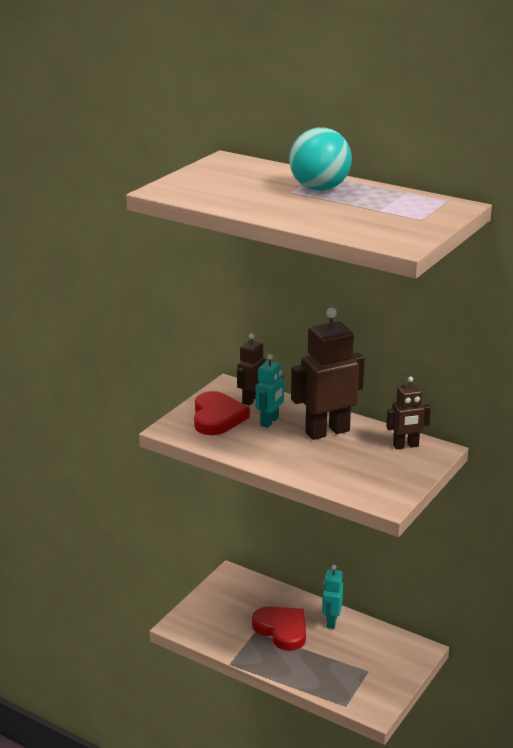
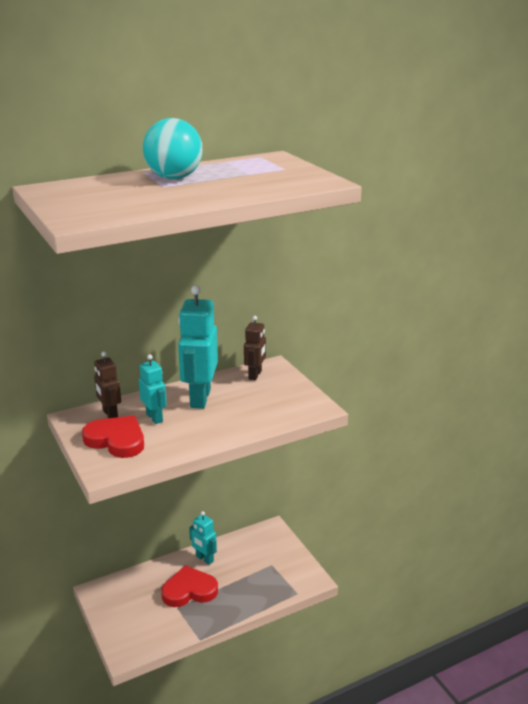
camera: 60 degrees left, 0 degrees up
brown robot [291,308,365,440] -> turquoise robot [178,285,218,409]

